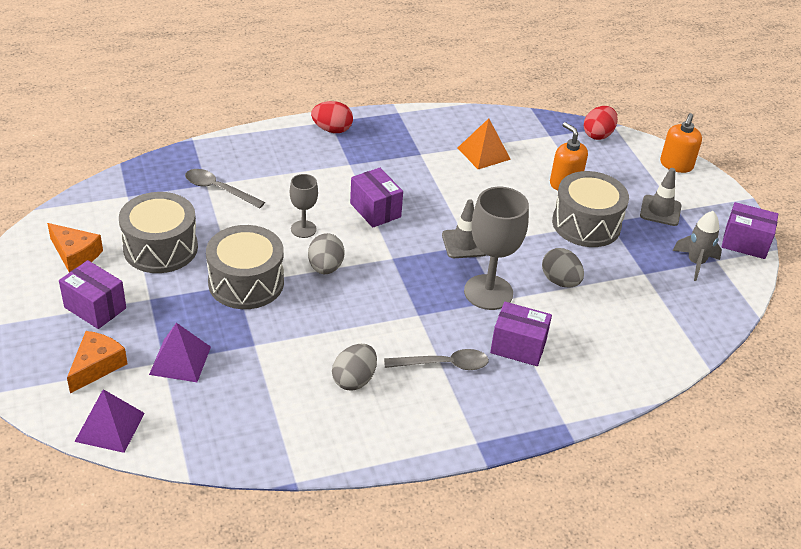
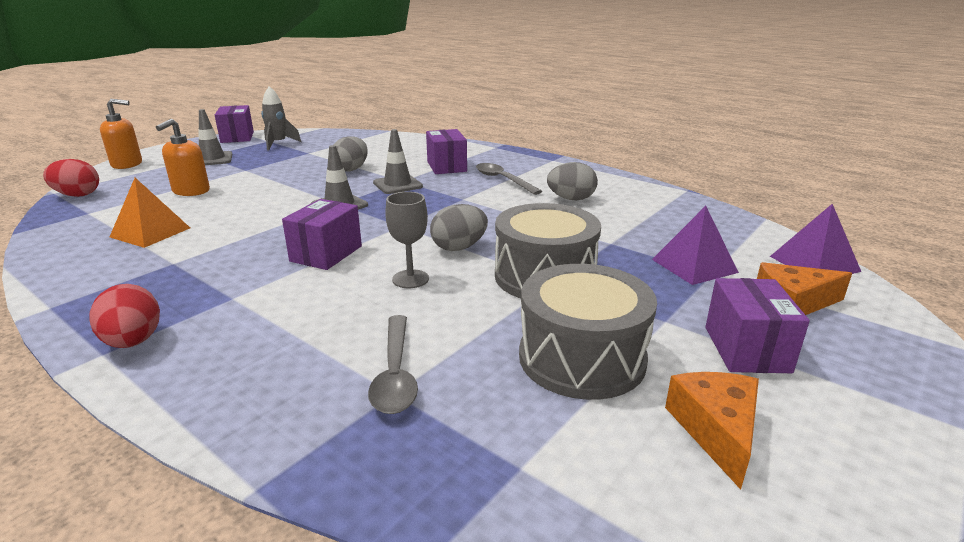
camera: 120 degrees left, 15 degrees down
grey goblet [464,187,529,310] -> grey traffic cone [373,129,423,194]
grey drum [552,171,629,247] -> none

